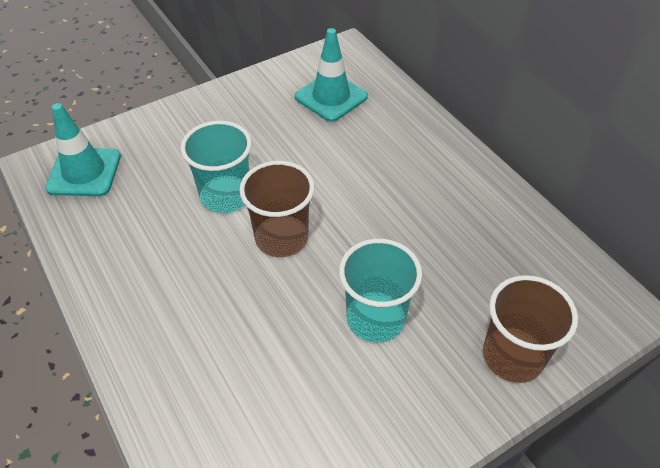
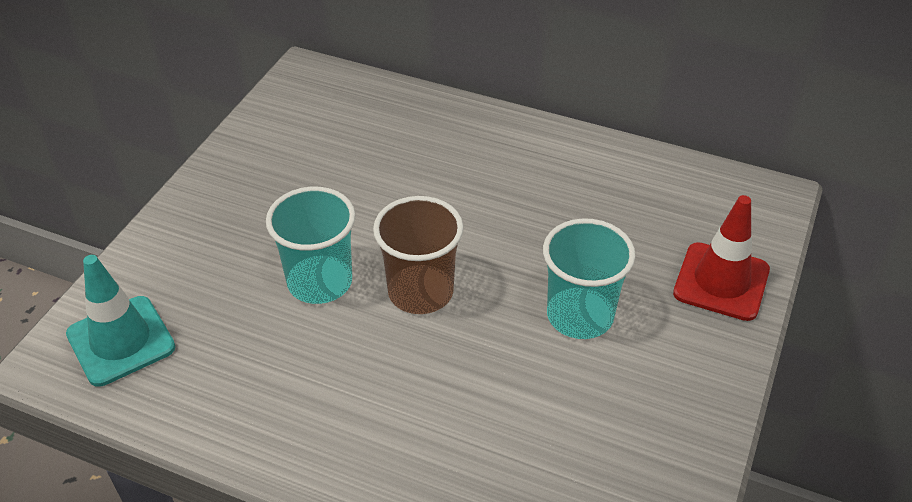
camera: 35 degrees left, 5 degrees down
turquoise traffic cone [295,28,368,122] -> none
brown cup [483,275,578,383] -> red traffic cone [673,195,770,321]

